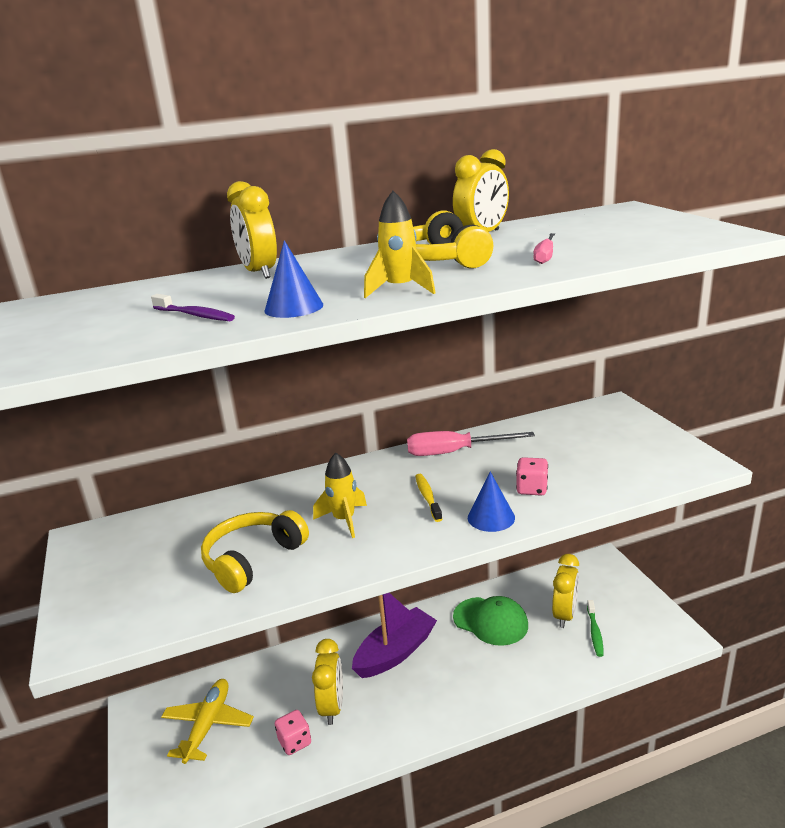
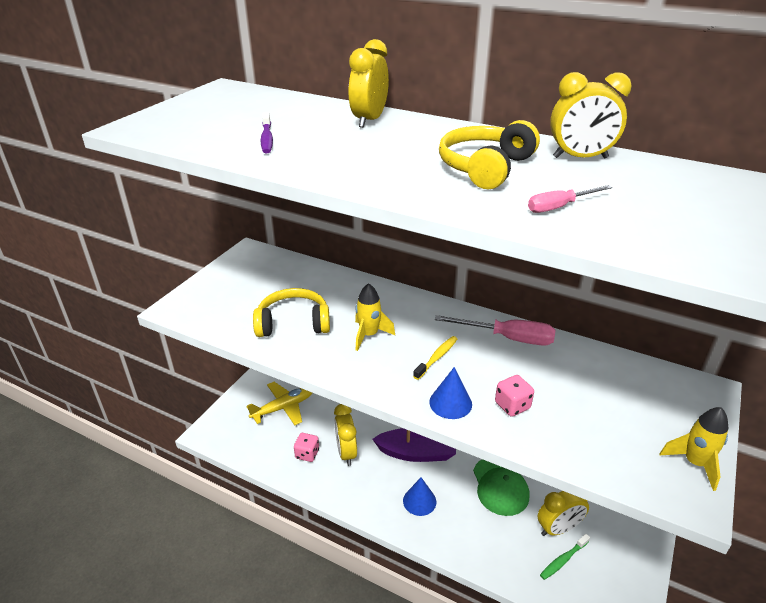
camera: 45 degrees right, 10 degrees up
blue cone [264,240,323,318] -> blue cone moved to [403,477,436,516]
yellow clock [312,639,343,725] -> yellow clock turned 120 degrees clockwise [334,404,357,466]
yellow rocket [364,191,435,298] -> yellow rocket moved to [660,407,728,491]
pink screwdriver [407,431,535,456] -> pink screwdriver turned 150 degrees clockwise [435,315,555,346]

